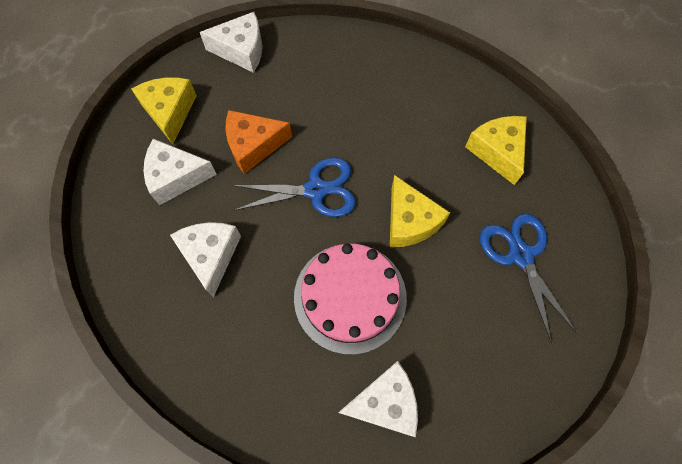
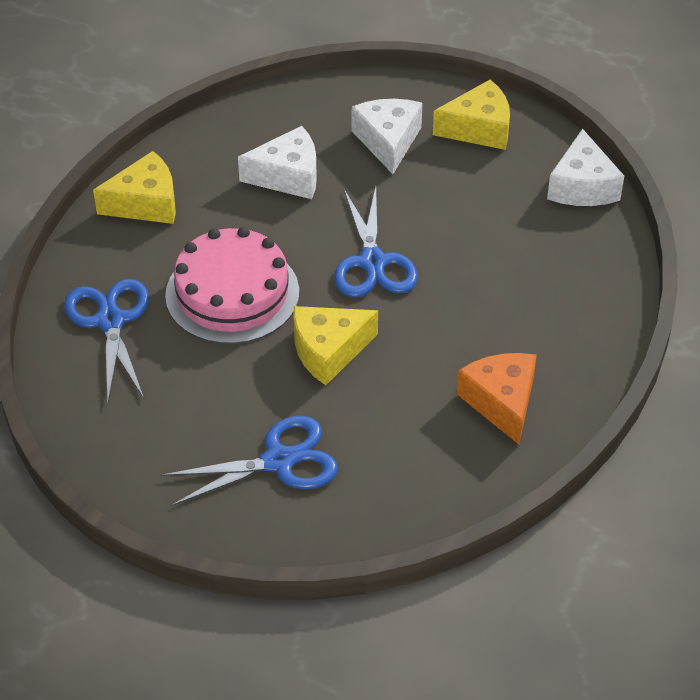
camera: 90 degrees right, 20 degrees down
orange cheese [226,110,292,174] -> orange cheese moved to [457,353,537,444]
white cheese [338,361,418,437] -> blue scissors [64,279,149,401]
yellow cheese [465,116,527,185] -> yellow cheese moved to [93,151,176,224]

